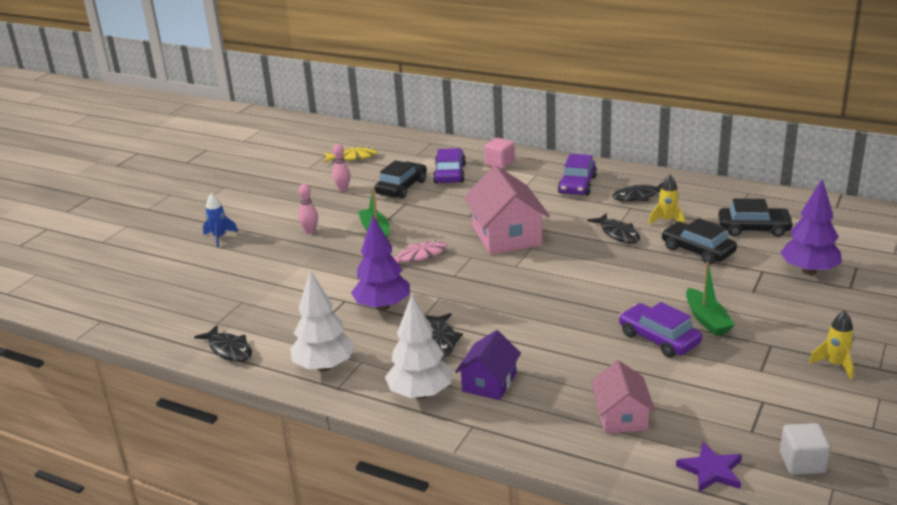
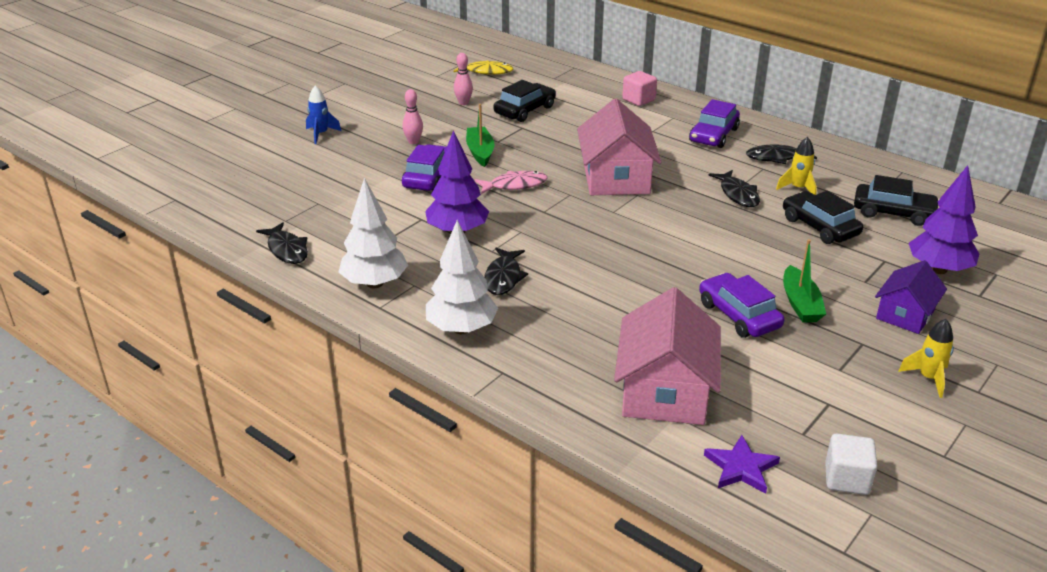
camera: 10 degrees right, 5 degrees up
purple car [433,148,466,183] -> purple car moved to [402,144,447,191]
purple house [455,330,521,400] -> purple house moved to [875,260,947,334]
pink house [591,360,655,434] -> pink house [614,287,721,425], size x1.67

